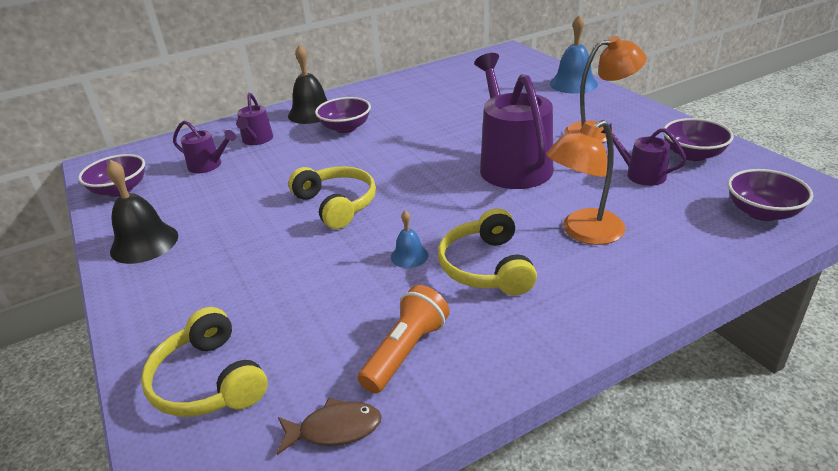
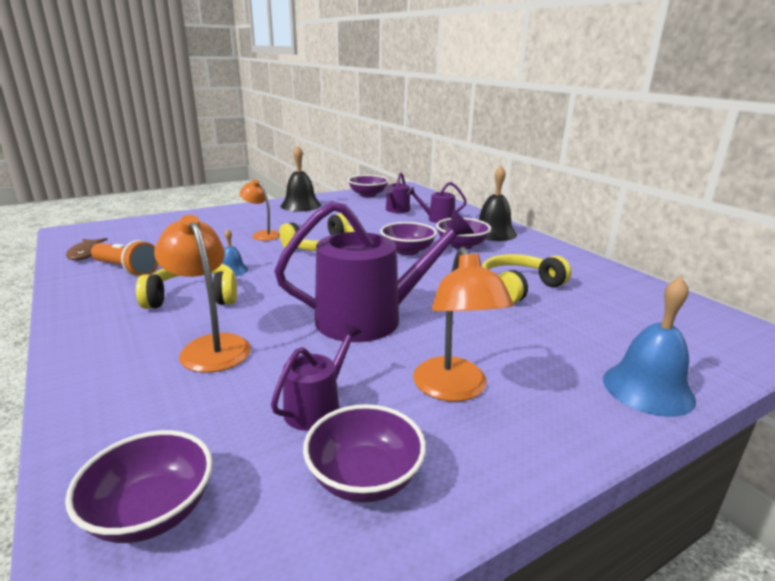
camera: 85 degrees right, 10 degrees down
yellow headphones [141,307,268,417] -> yellow headphones moved to [482,254,571,303]
none -> orange lamp [239,180,280,241]
none -> purple bowl [380,222,437,255]

